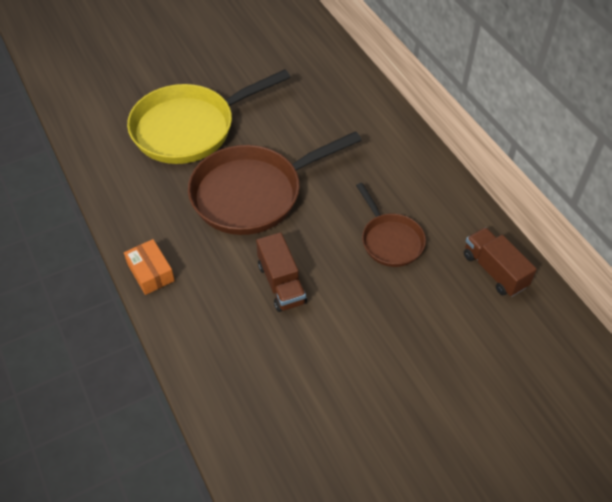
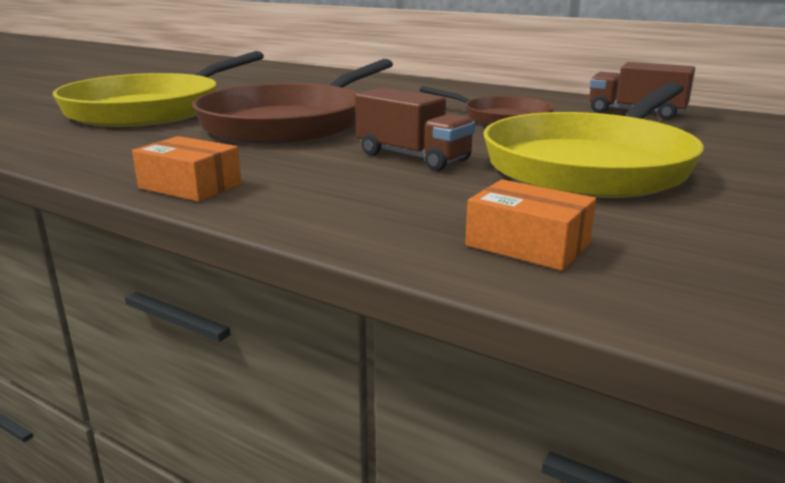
camera: 30 degrees left, 30 degrees down
none -> orange box [465,179,596,271]
none -> yellow pan [483,82,704,198]

